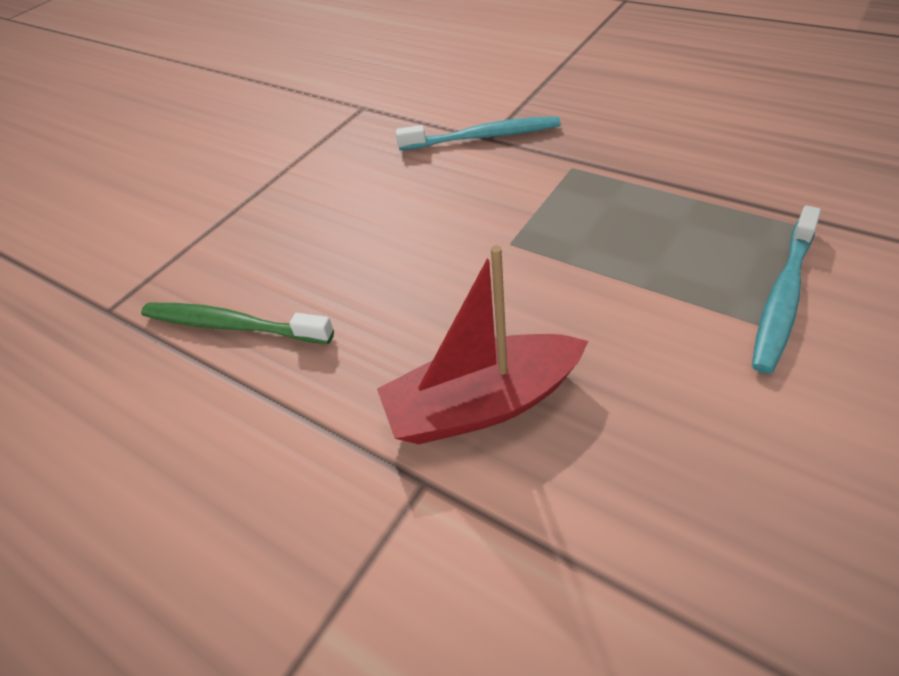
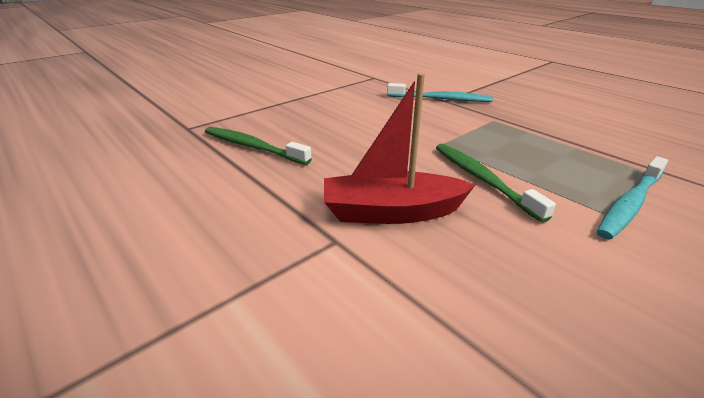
camera: 10 degrees right, 15 degrees down
none -> green toothbrush [436,144,556,223]

